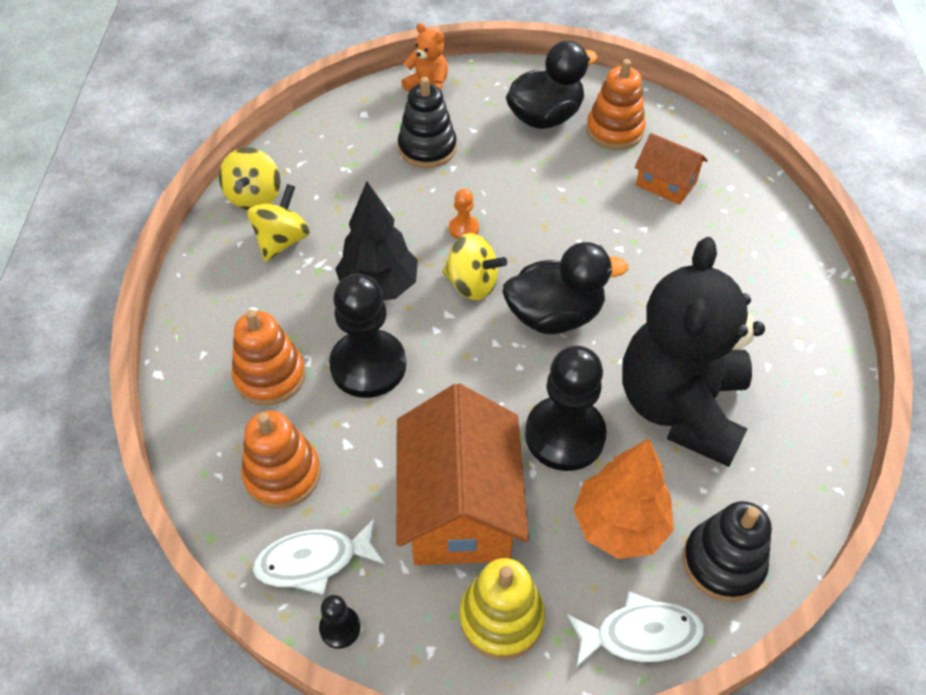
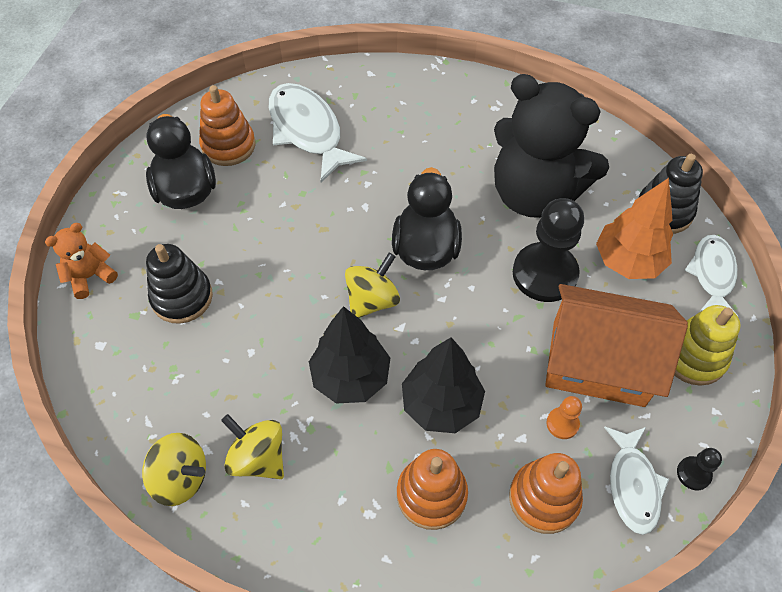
camera: 75 degrees left, 5 degrees up
black pawn [329,274,406,398] -> black tree [402,337,485,433]
orange pawn [449,189,479,239] -> orange pawn moved to [546,396,582,439]
orange house [635,133,708,205] -> white fish [269,83,367,183]

